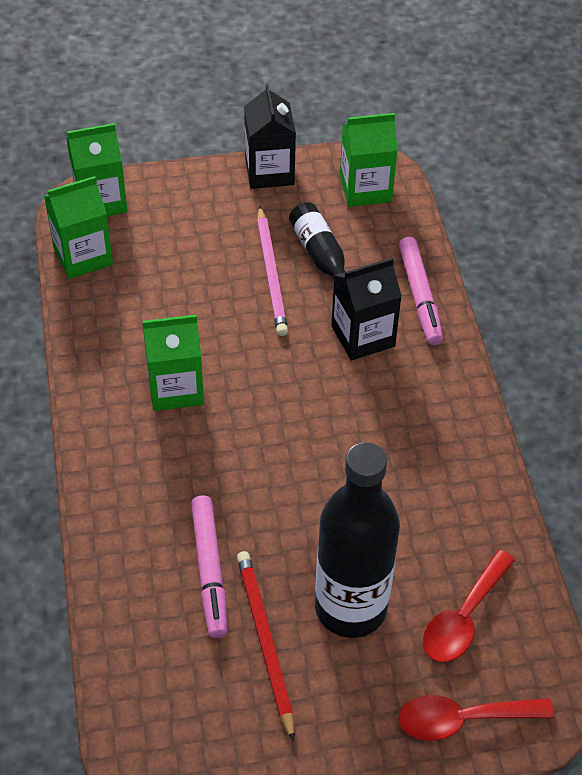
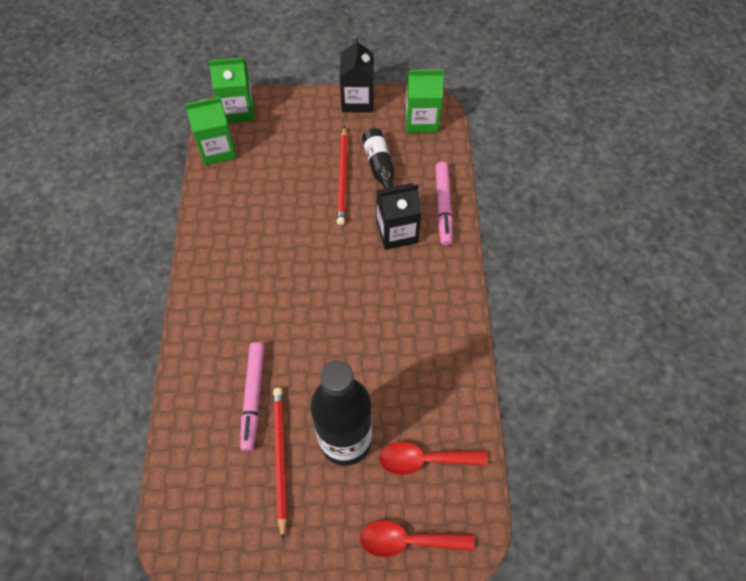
camera: 10 degrees right, 10 degrees up
green carton [142,315,204,411] -> none
pink pencil [257,206,288,336] -> red pencil [337,126,348,225]
red spoon [423,550,515,662] -> red spoon turned 45 degrees clockwise [379,442,487,475]

